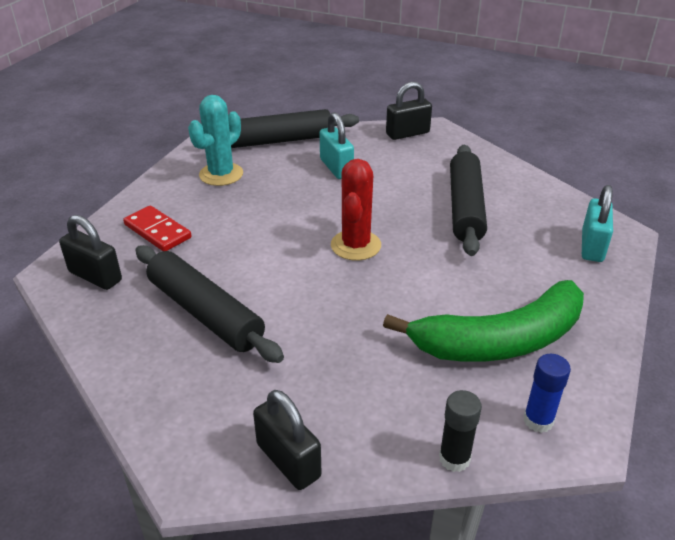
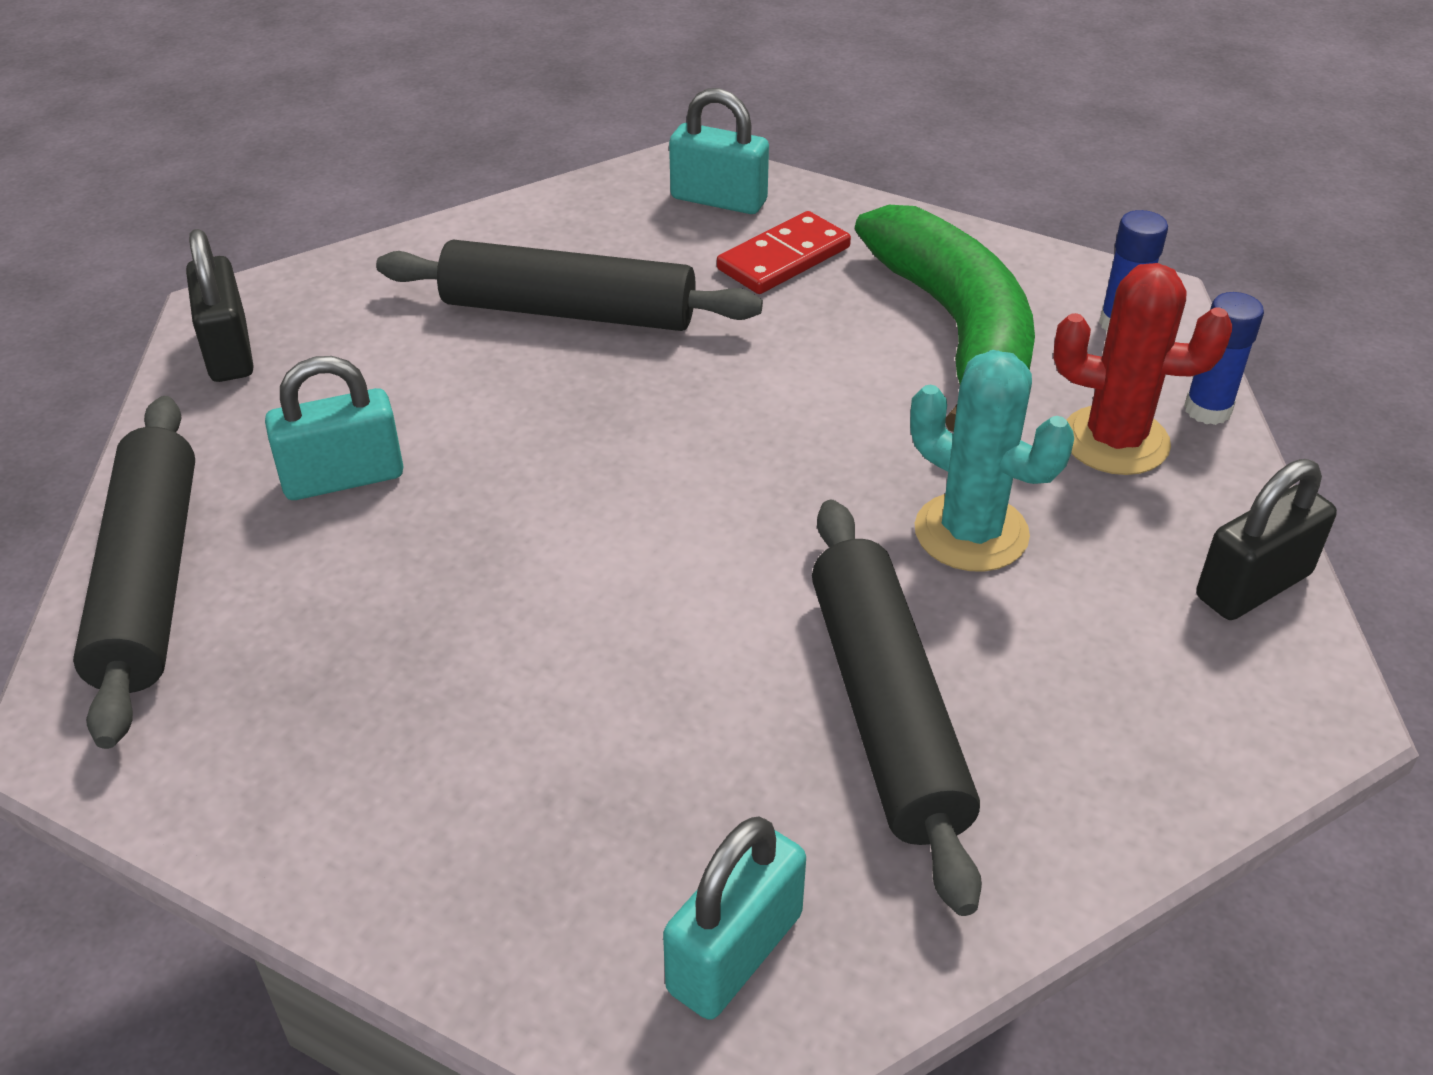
camera: 85 degrees left, 5 degrees up
black padlock [59,215,122,290] -> turquoise padlock [663,817,806,1020]
red domino [123,206,191,251] -> red domino moved to [717,211,851,294]
black rolling pin [136,245,284,363] -> black rolling pin turned 60 degrees counterclockwise [812,500,982,916]
turquoise cactus [188,95,243,186] -> turquoise cactus moved to [910,350,1074,572]
red cactus [331,159,381,261] -> red cactus moved to [1053,263,1232,475]
black glue stick [439,390,482,472] -> blue glue stick [1184,292,1264,425]

